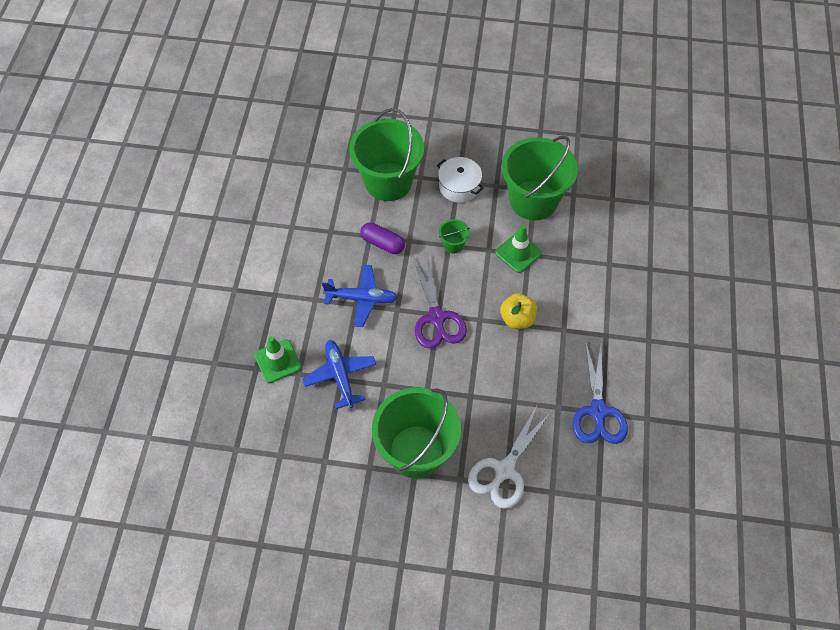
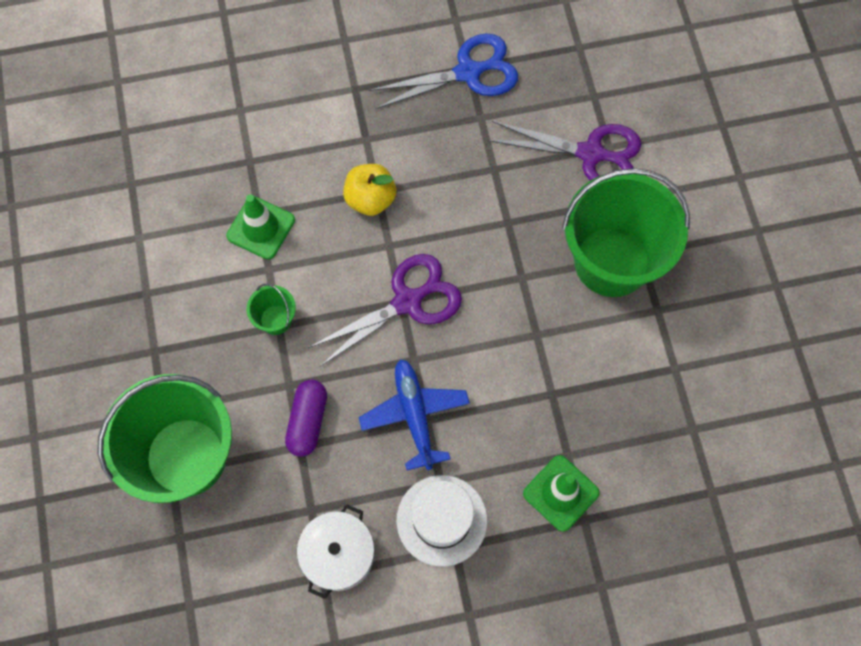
camera: 110 degrees left, 10 degrees up
blue plane [302,340,376,409] -> none
white pot [437,157,484,203] -> white pot moved to [297,504,375,599]
white scissors [468,406,552,509] -> purple scissors [487,121,641,180]
green bucket [502,136,578,220] -> none
none -> white hat [397,475,487,567]

